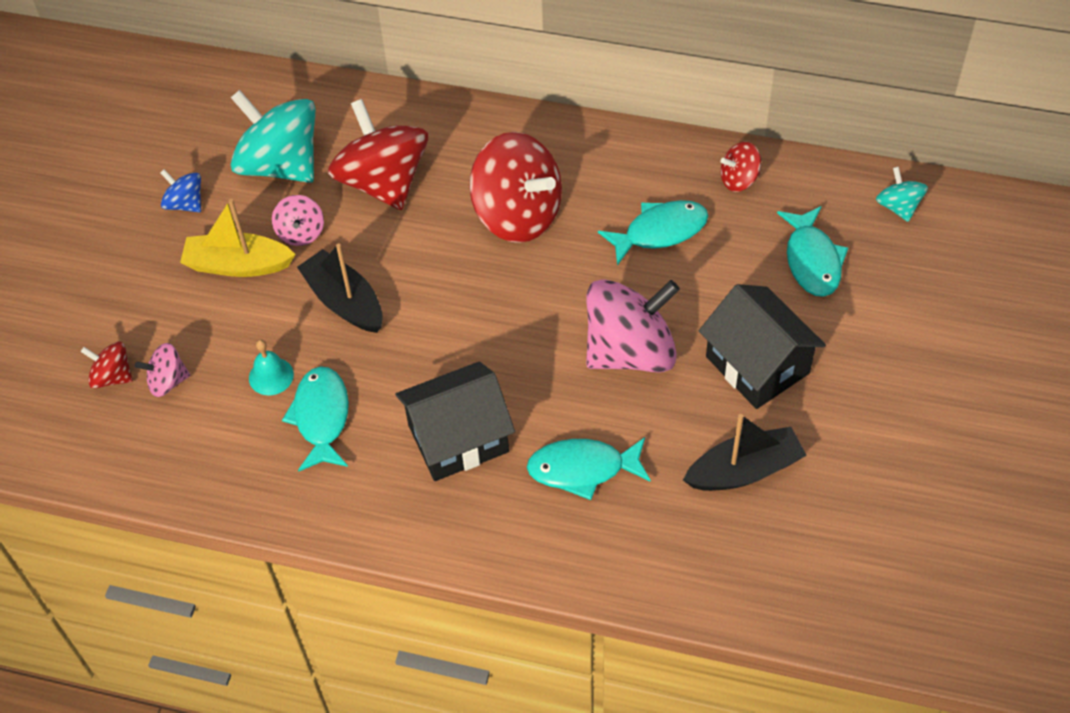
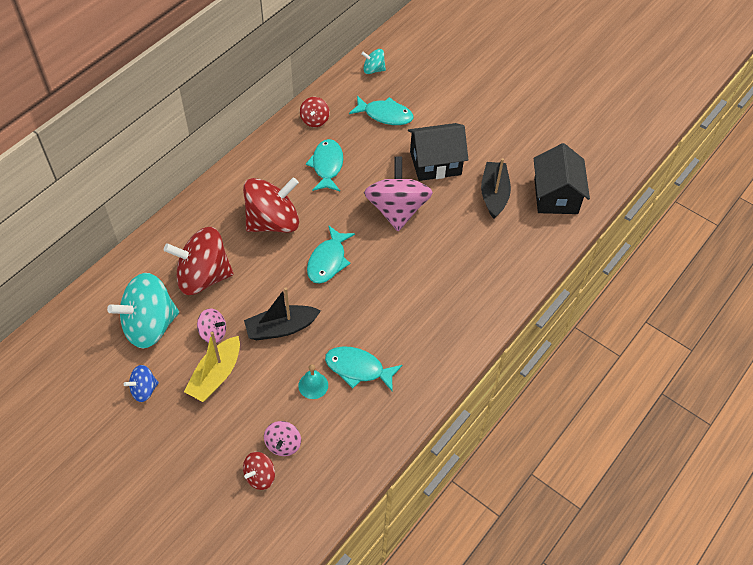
camera: 70 degrees left, 0 degrees up
black house [395,361,515,481] -> black house moved to [534,143,590,214]
turquoise fish [527,437,651,500] -> turquoise fish moved to [307,225,355,283]

